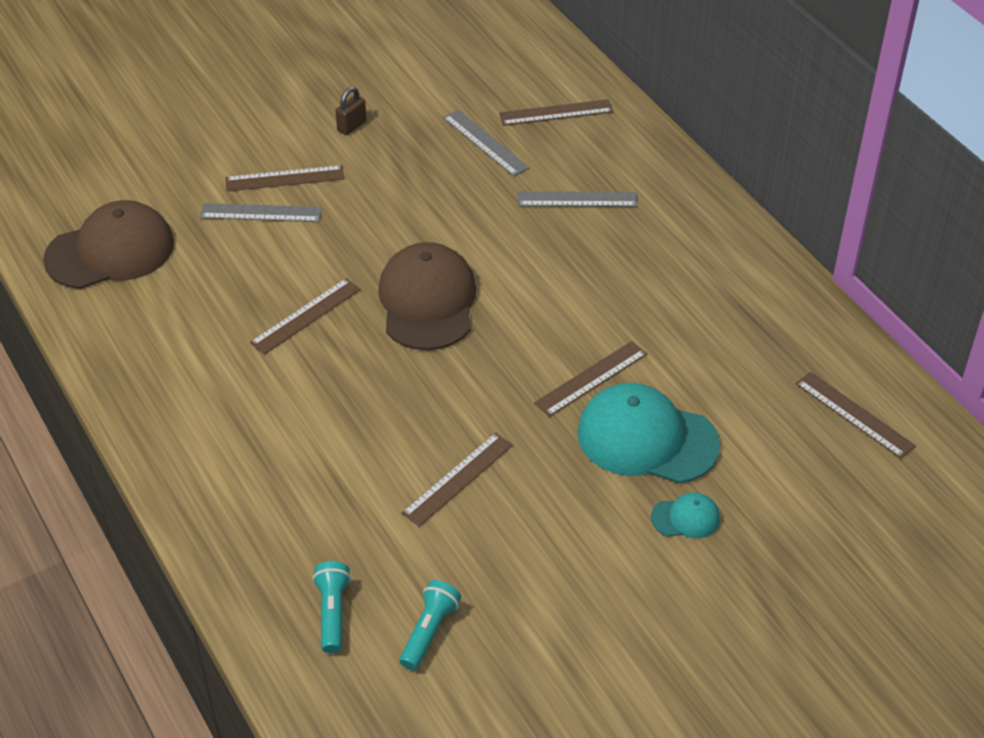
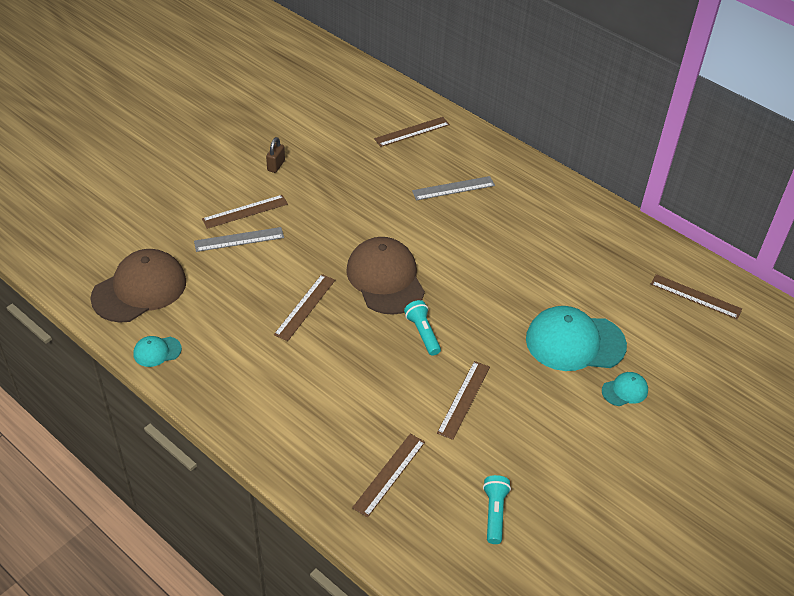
camera: 20 degrees left, 0 degrees up
turquoise flashlight [313,561,351,653] -> turquoise flashlight moved to [404,300,441,356]
grey ruler [443,109,529,176] -> none
brown ruler [534,341,647,417] -> brown ruler moved to [352,434,425,517]
none -> turquoise cap [134,336,182,367]

